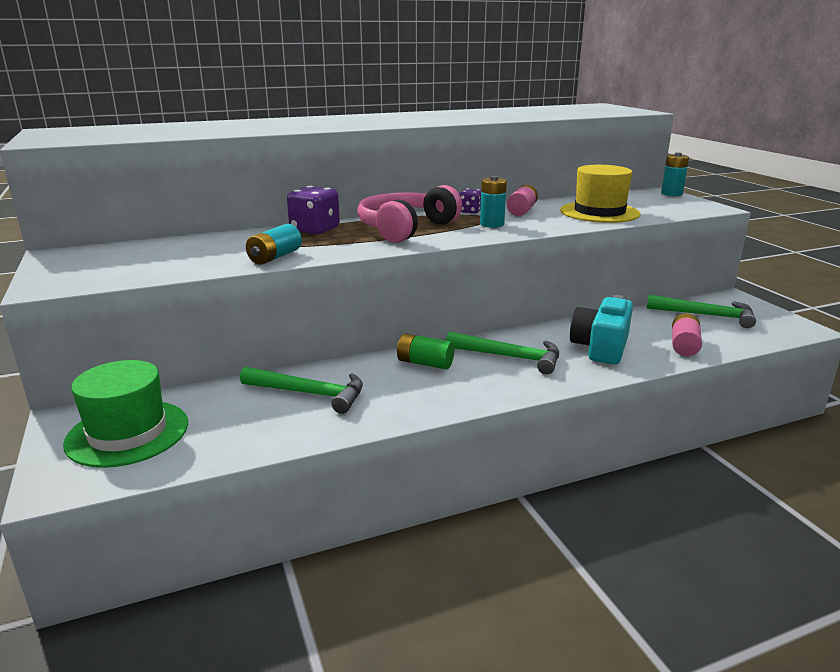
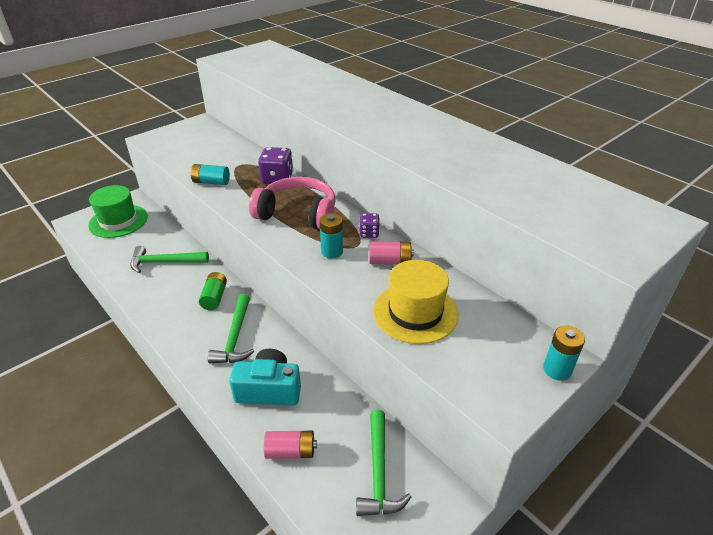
camera: 70 degrees right, 15 degrees up
green hammer [240,367,363,414] -> green hammer turned 90 degrees clockwise [130,246,209,273]

